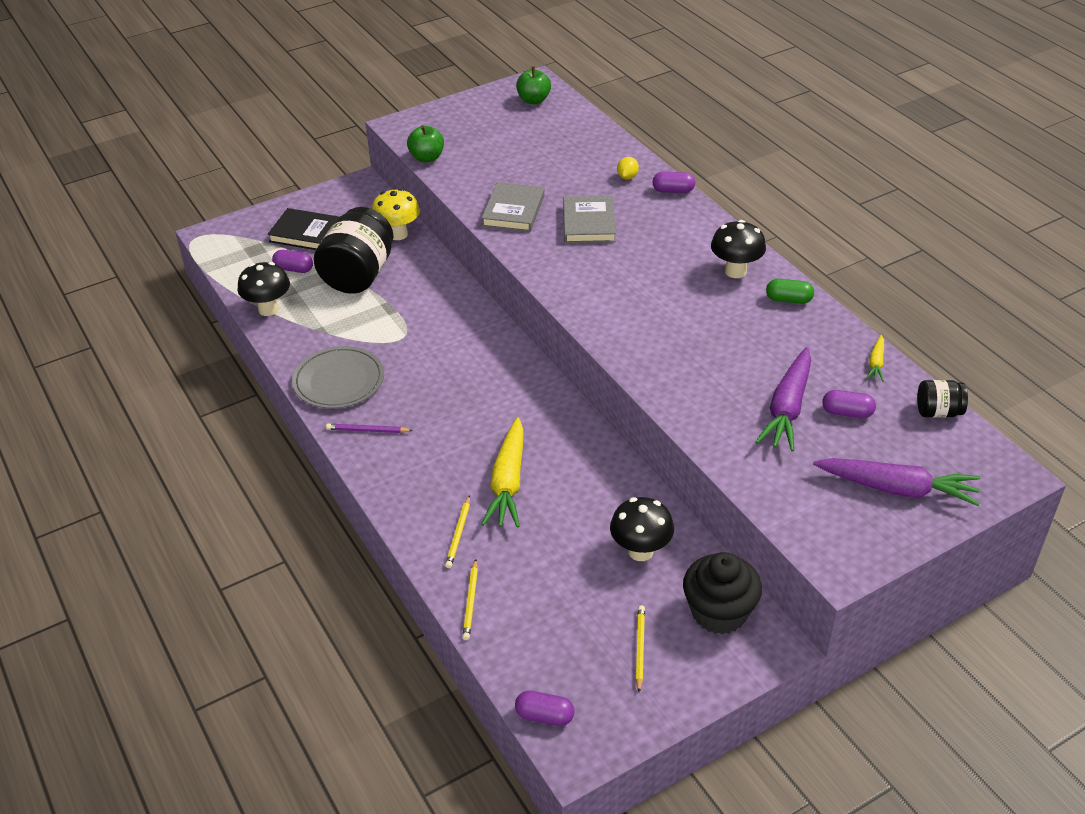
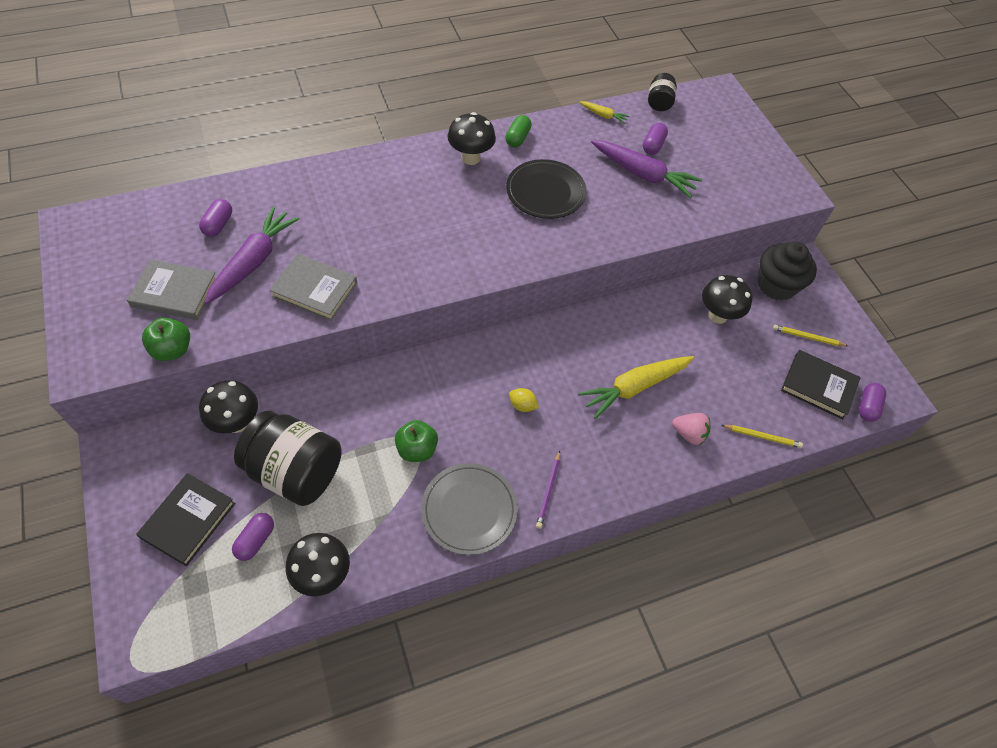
camera: 85 degrees left, 15 degrees up
yellow mushroom [372,188,420,240] -> black mushroom [199,380,258,433]
yellow pencil [445,495,470,568] -> pink strawberry [672,413,710,445]
yellow carrot [481,417,524,528] -> yellow carrot turned 135 degrees clockwise [578,356,694,419]
green apple [516,66,551,104] -> green apple moved to [395,420,438,462]
grey book [563,196,616,243] -> grey book moved to [127,259,216,320]
yellow lemon [617,157,639,180] -> yellow lemon moved to [509,388,539,412]
purple capsule [652,172,695,193] -> purple capsule moved to [199,199,232,237]
purple carrot [813,458,980,506] -> purple carrot moved to [205,207,299,304]
none -> black plate [506,159,587,219]
none -> black book [781,350,861,419]

